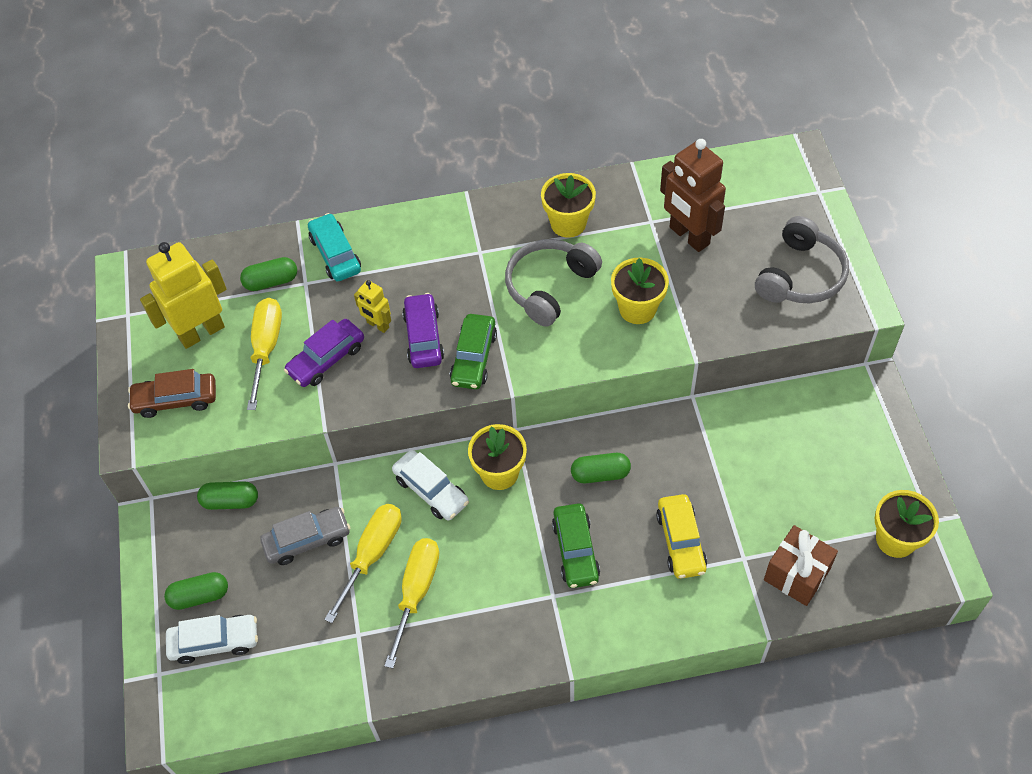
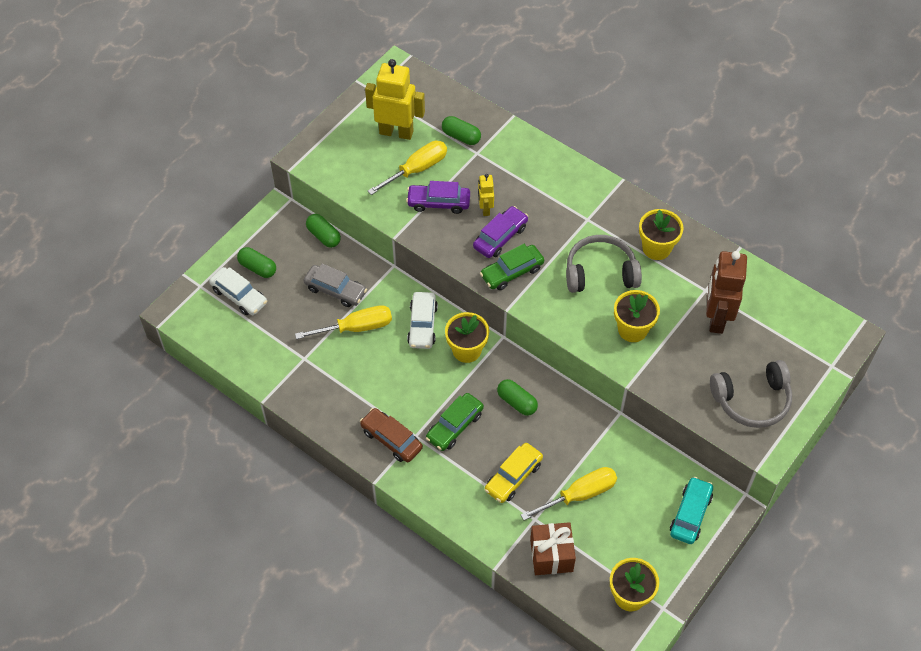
camera: 45 degrees right, 0 degrees up
brown car [128,369,216,418] -> brown car moved to [360,408,423,463]
turquoise car [308,213,361,281] -> turquoise car moved to [670,477,713,544]
yellow screwdriver [384,538,439,668] -> yellow screwdriver moved to [521,467,617,520]

